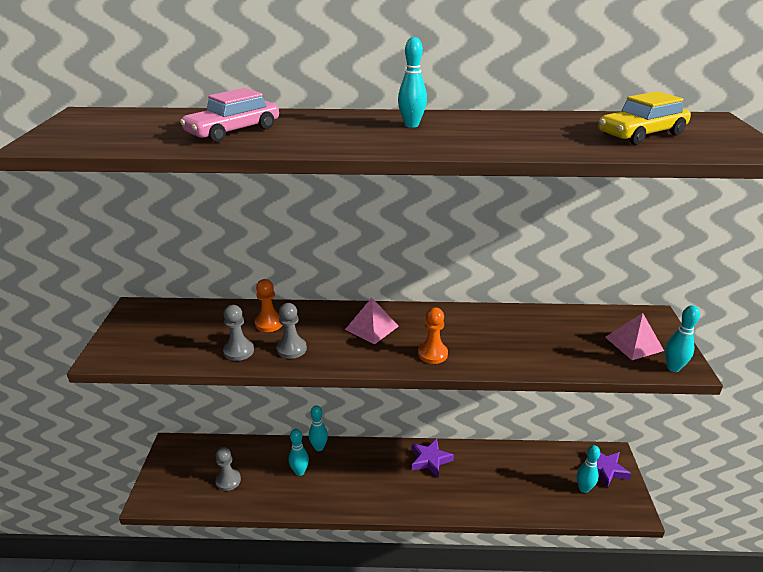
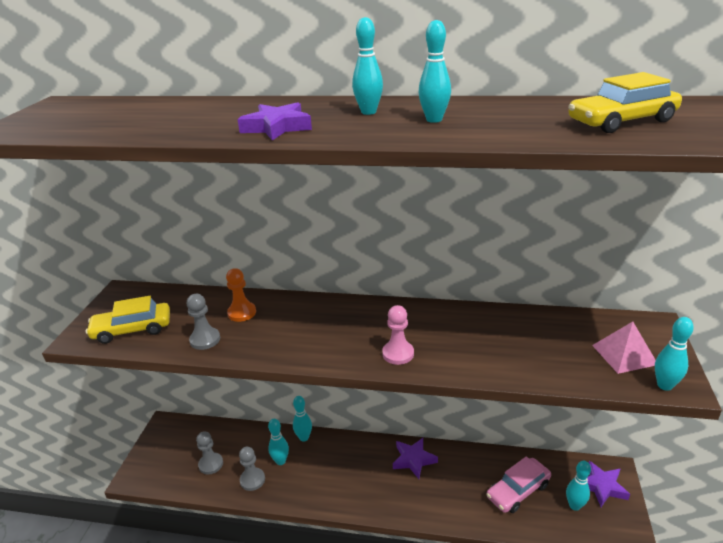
camera: 10 degrees right, 0 degrees up
pink car [180,88,279,142] -> pink car moved to [487,456,551,513]
grey pawn [276,303,307,359] -> grey pawn moved to [239,447,265,491]
pink pyramid [345,298,399,345] -> none
orange pawn [418,307,448,364] -> pink pawn [382,305,414,365]
none -> yellow car [86,296,170,344]
none -> purple star [237,102,312,141]
none -> turquoise bowling pin [419,20,451,123]

